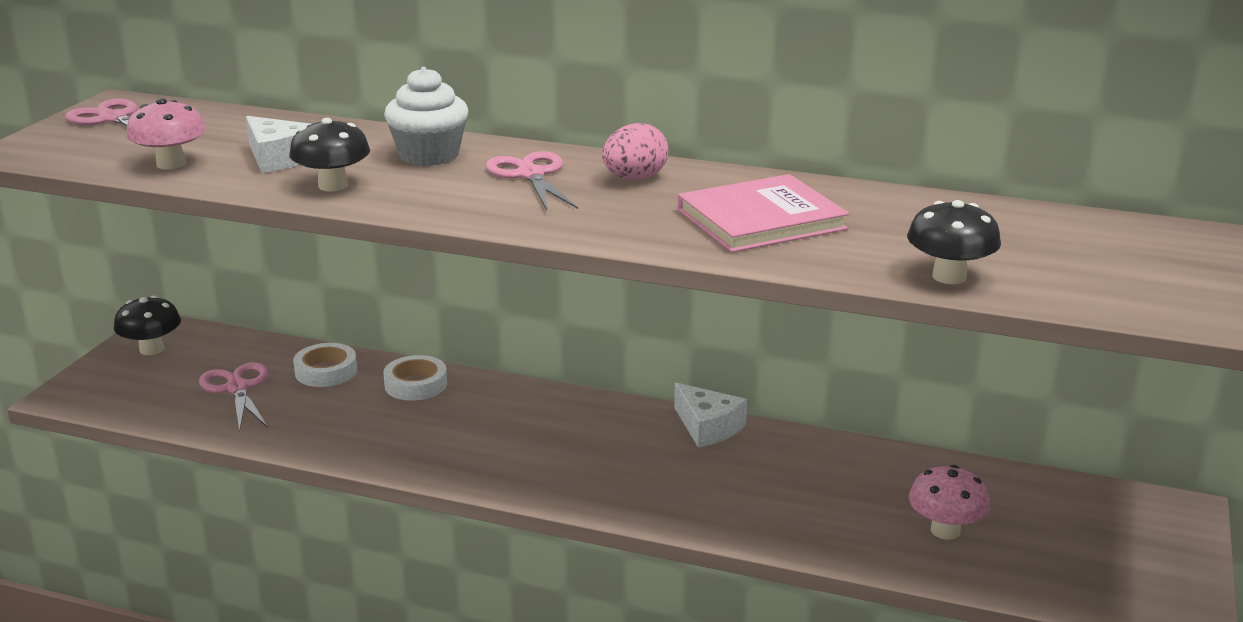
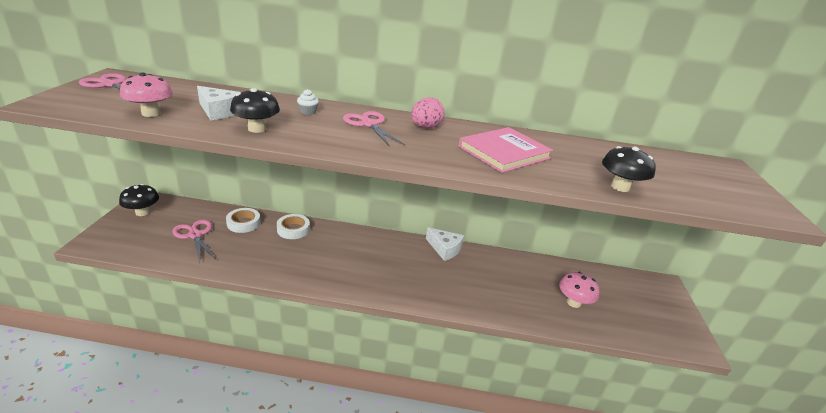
camera: 15 degrees left, 5 degrees up
white cupcake [384,67,468,166] -> white cupcake [297,89,319,115], size x0.46

